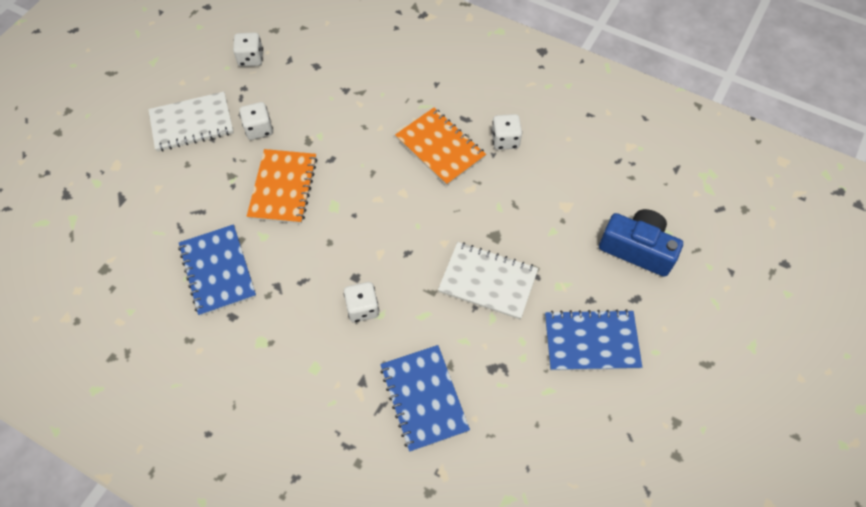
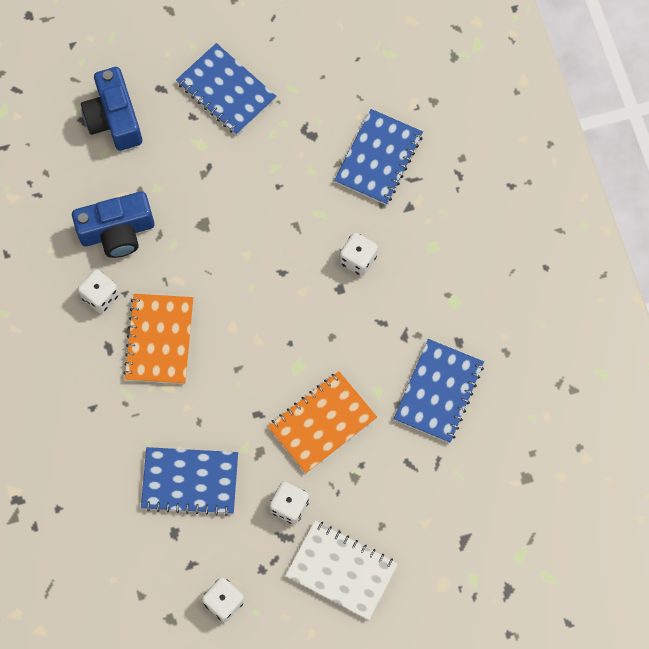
camera: 135 degrees left, 10 degrees up
white notebook [438,242,538,319] -> none
none -> blue camera [72,191,154,258]
none -> blue notebook [141,447,238,516]

